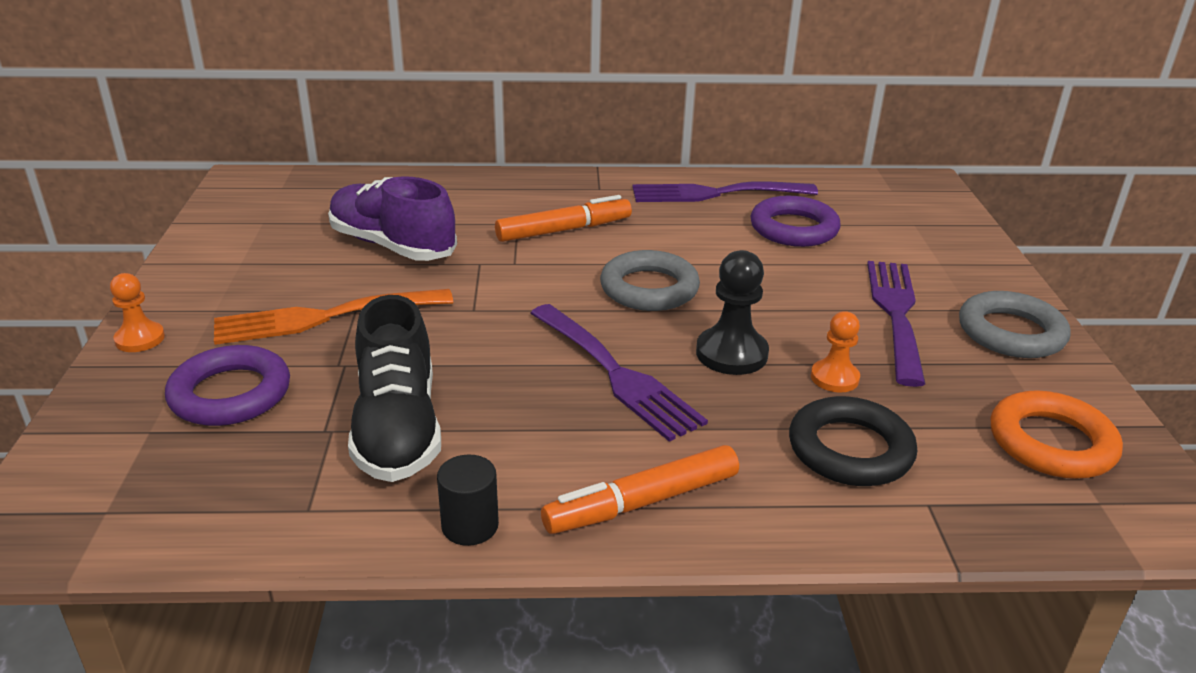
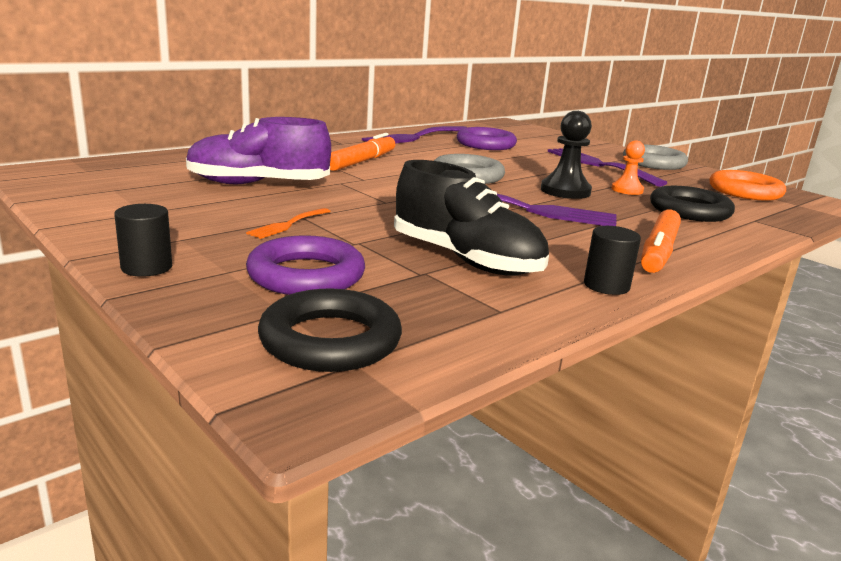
camera: 40 degrees left, 10 degrees down
orange pawn [110,273,165,352] -> black cylinder [114,204,172,277]
orange fork [214,289,453,345] -> orange fork [246,208,331,239], size x0.49
none -> black ring [258,288,402,372]

